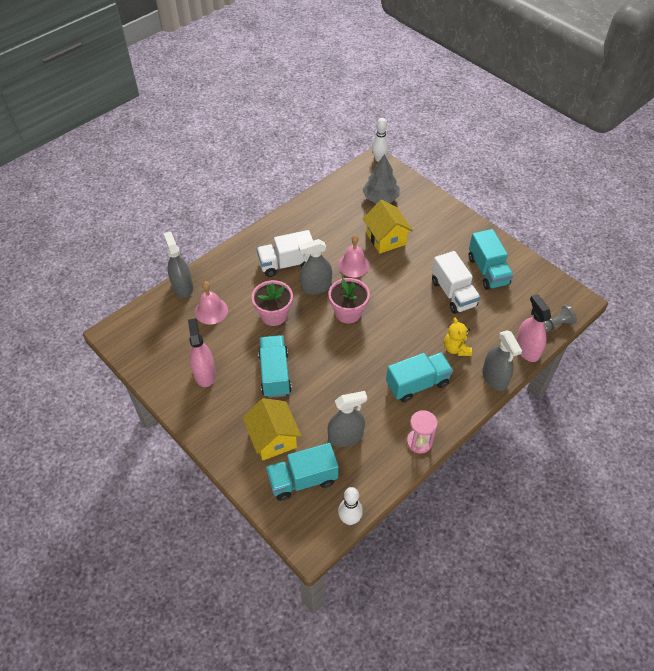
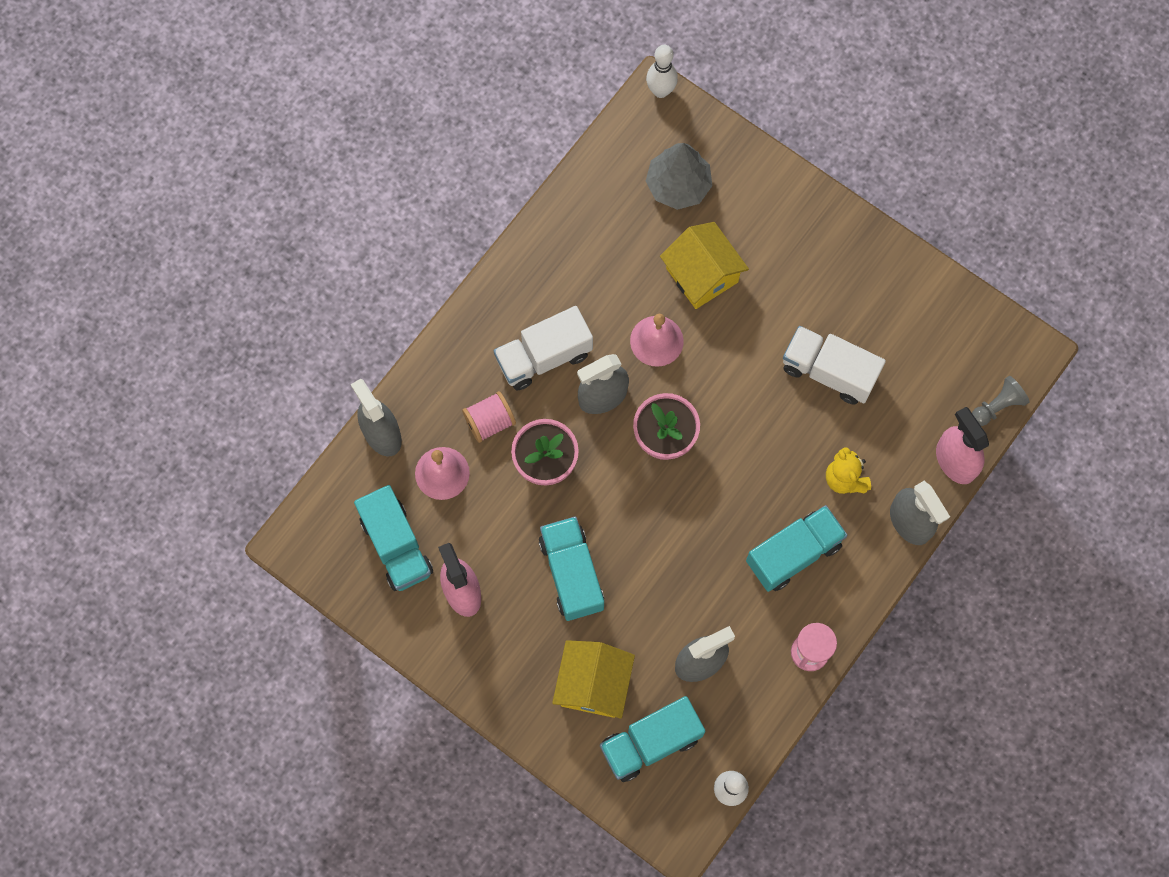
camera: 10 degrees left, 20 degrees up
yellow house [242,398,302,461] -> yellow house turned 45 degrees clockwise [552,640,635,719]
white truck [432,251,480,314] -> white truck turned 150 degrees clockwise [783,326,886,405]
turquoise truck [468,229,513,290] -> turquoise truck moved to [354,485,433,591]
none -> pink spool [462,391,516,443]

